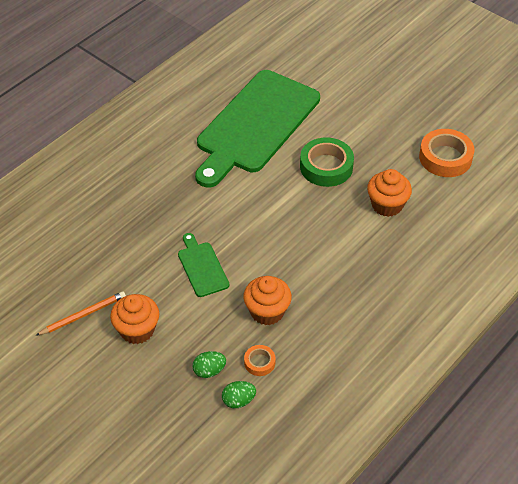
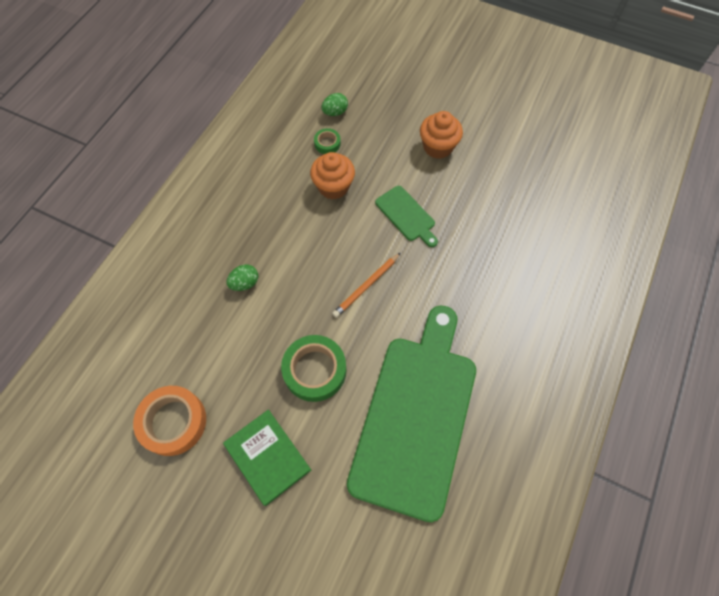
camera: 165 degrees right, 15 degrees up
orange pencil [35,291,126,336] -> orange pencil moved to [332,253,400,318]
green egg [193,351,226,378] -> green egg moved to [226,264,258,291]
orange tape [244,345,276,376] -> green tape [314,128,341,154]
orange cupcake [367,169,412,217] -> none
none -> green book [223,410,311,506]

